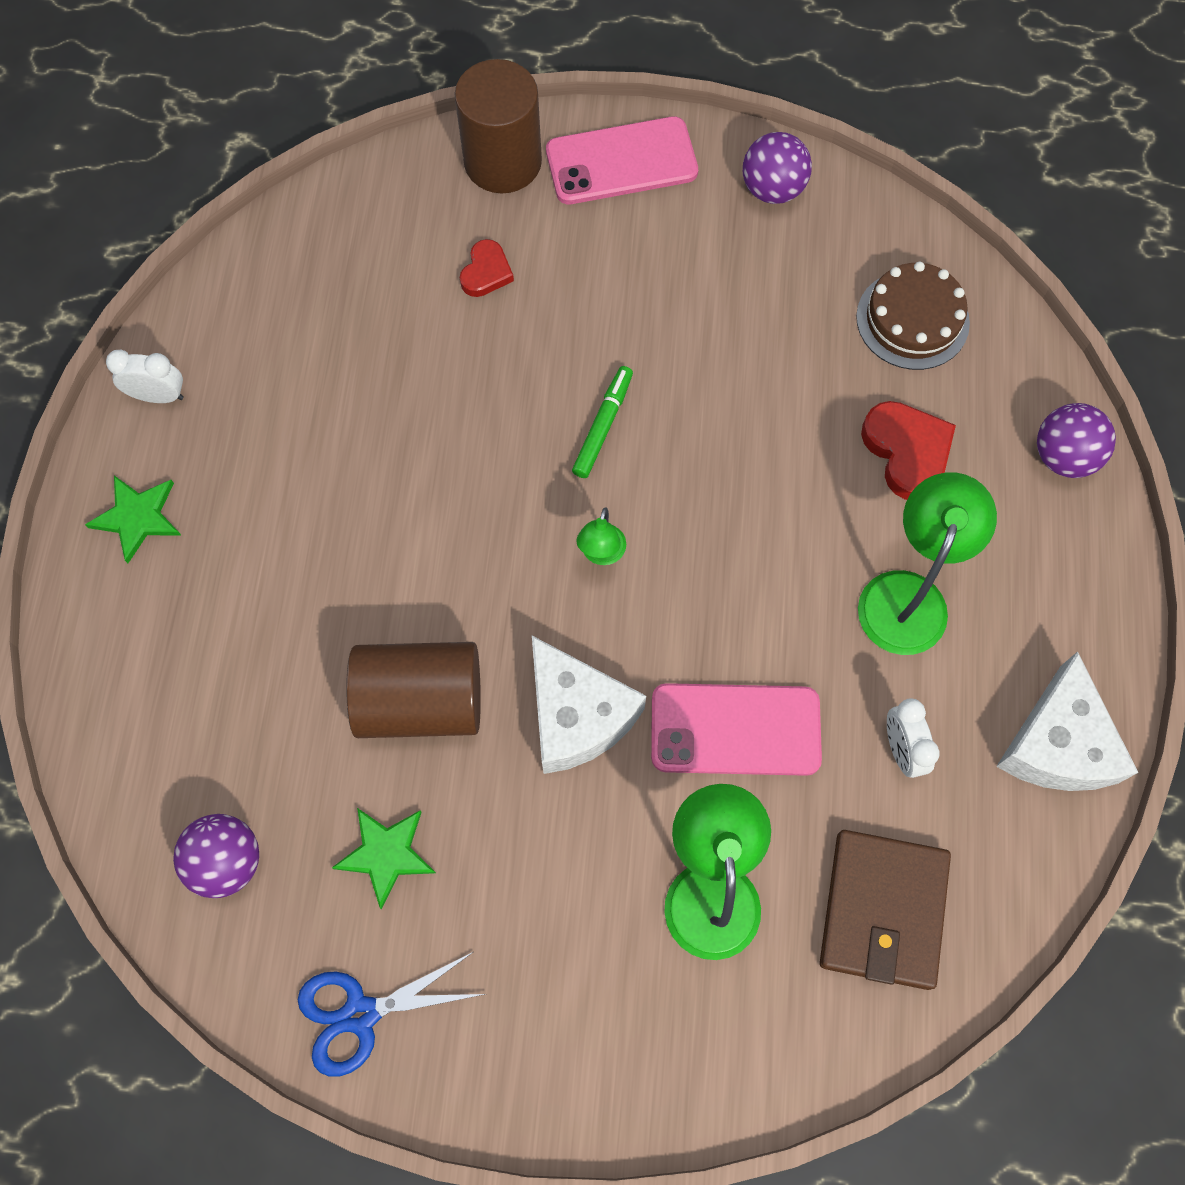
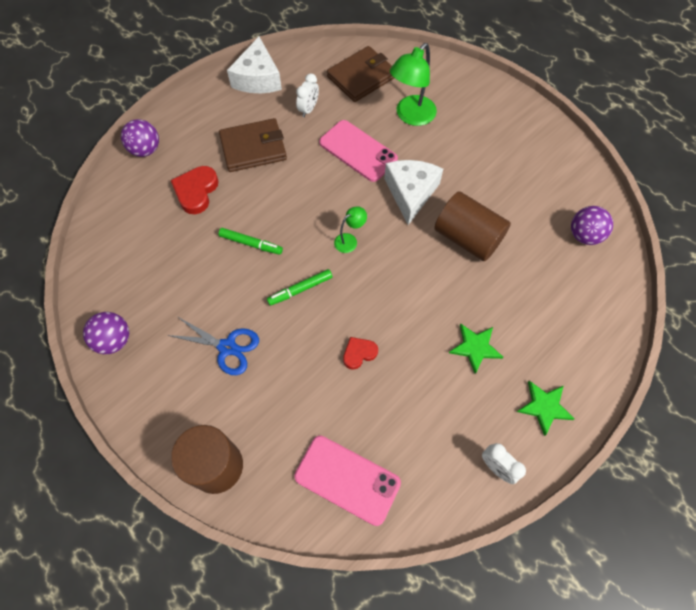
camera: 140 degrees left, 5 degrees down
blue scissors [298,952,485,1077] -> blue scissors moved to [167,317,259,375]
green star [332,808,436,910] -> green star moved to [449,324,503,374]
red heart [460,239,514,297] -> red heart moved to [343,337,378,370]
pink phone [546,116,698,204] -> pink phone moved to [294,436,401,526]
brown cake [856,262,970,370] -> none
green lamp [858,472,997,655] -> brown wallet [219,118,287,172]
white cheese [996,651,1139,791] -> white cheese turned 135 degrees clockwise [227,37,282,93]
none -> green marker [218,228,283,255]

